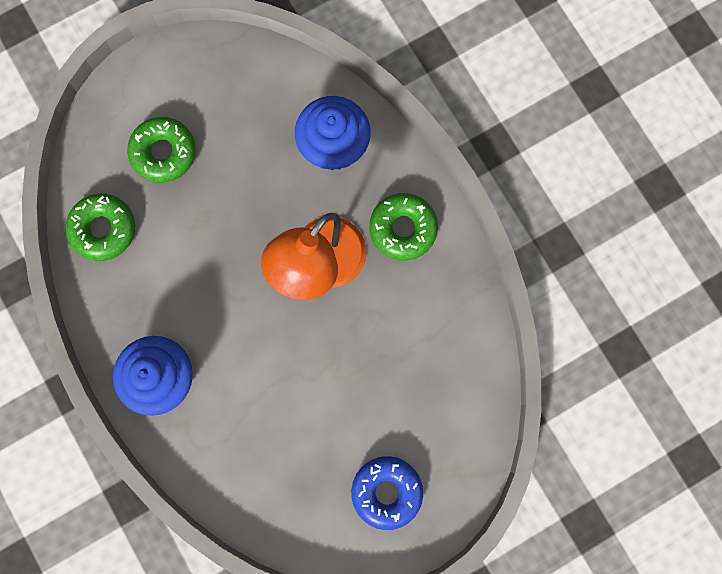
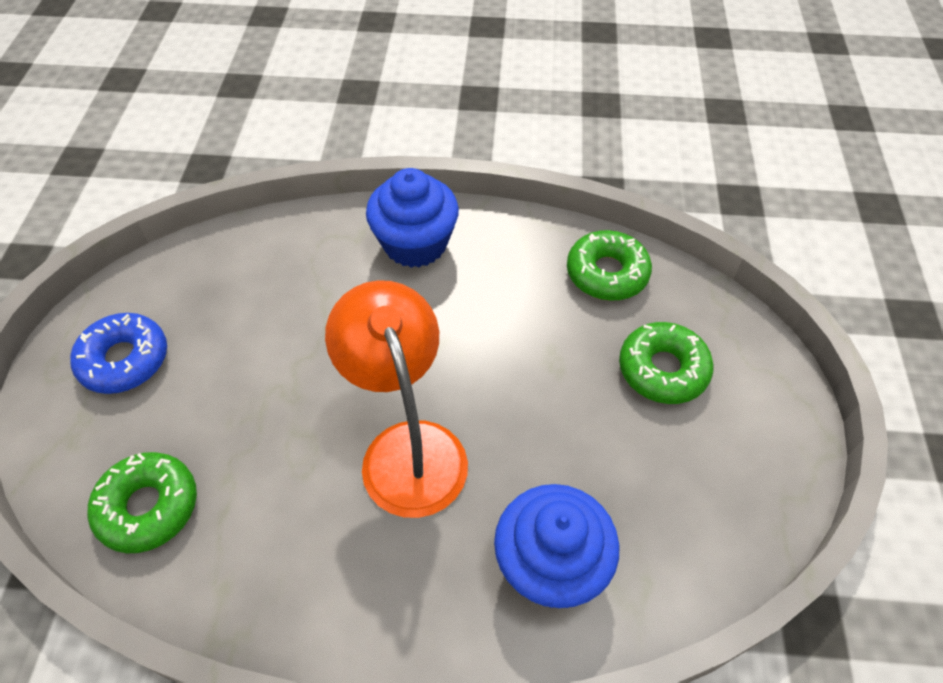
camera: 125 degrees right, 25 degrees down
green donut [370,193,438,261] -> green donut moved to [88,452,197,553]

